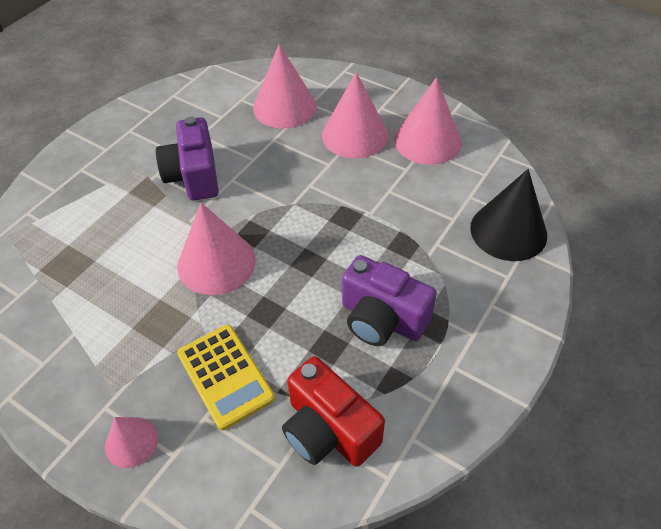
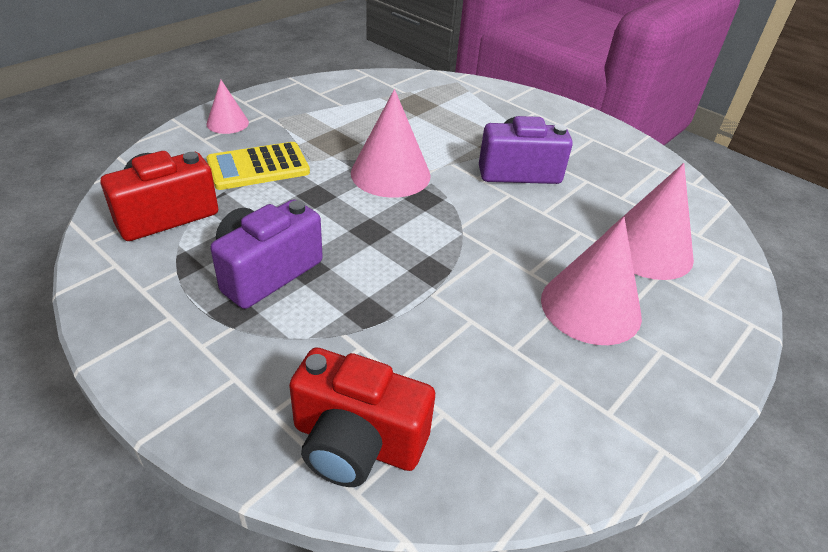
camera: 95 degrees right, 10 degrees down
pink cone [394,77,462,165] -> none
black cone [470,169,547,261] -> red camera [289,348,435,487]

